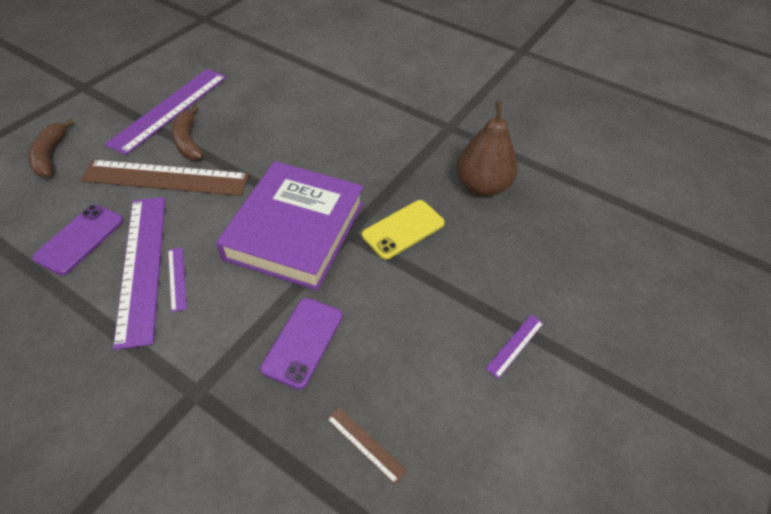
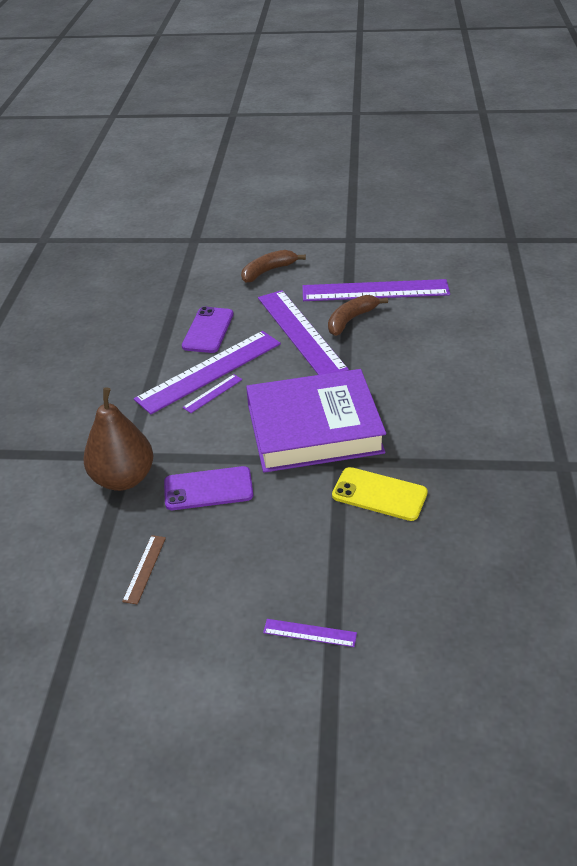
camera: 65 degrees right, 10 degrees down
purple phone [32,204,123,275] -> purple phone turned 75 degrees counterclockwise [182,307,234,353]
brown ruler [80,160,249,196] -> purple ruler [258,290,349,375]
brown pear [456,101,518,197] -> brown pear moved to [83,387,153,491]

